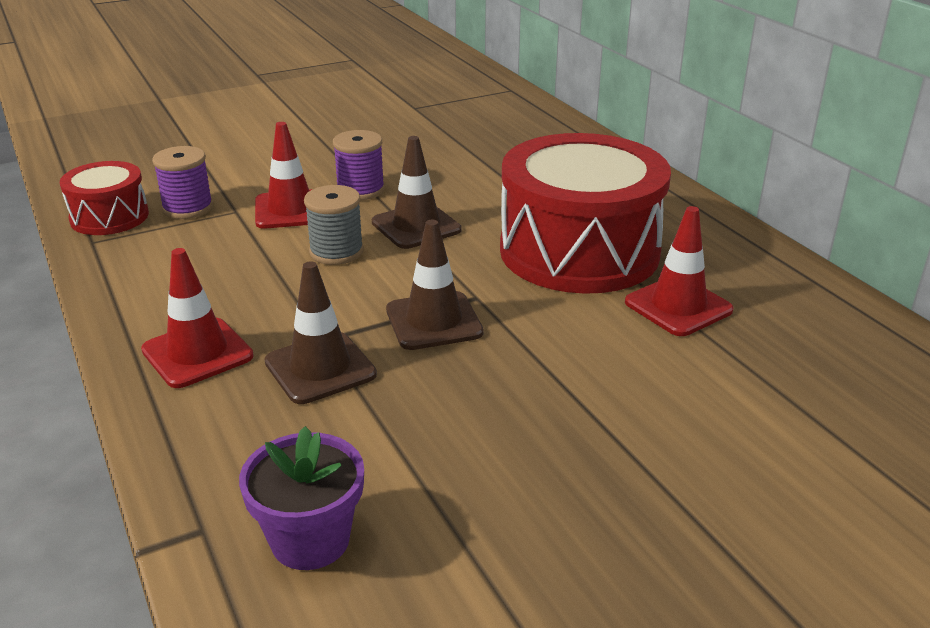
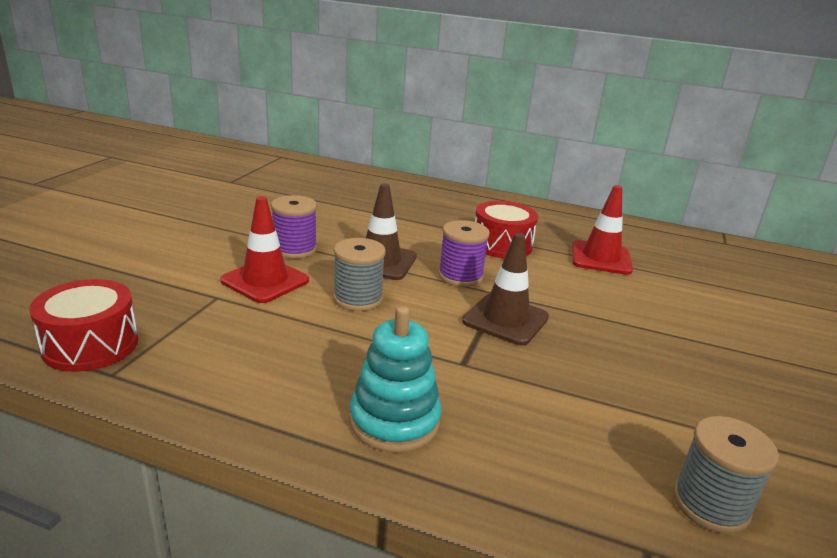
camera: 45 degrees left, 5 degrees down
red traffic cone [141,248,254,388] -> turquoise stacking toy [349,306,442,453]
purple spool [152,146,213,219] -> purple spool moved to [438,220,490,287]
purple flower pot [239,426,364,570] -> grey spool [673,416,779,534]
brown traffic cone [265,261,377,404] -> none
red drum [500,133,671,294] -> red drum [475,201,538,258], size x0.51

